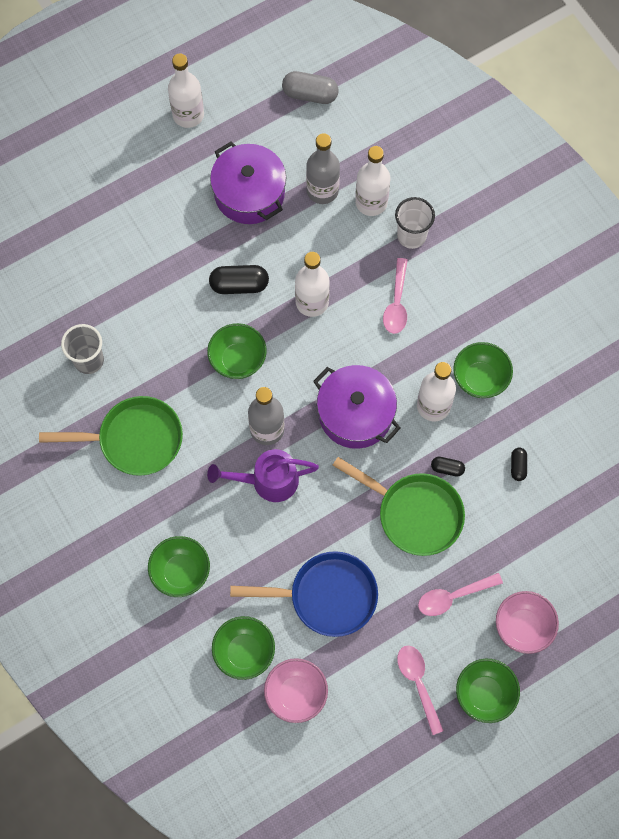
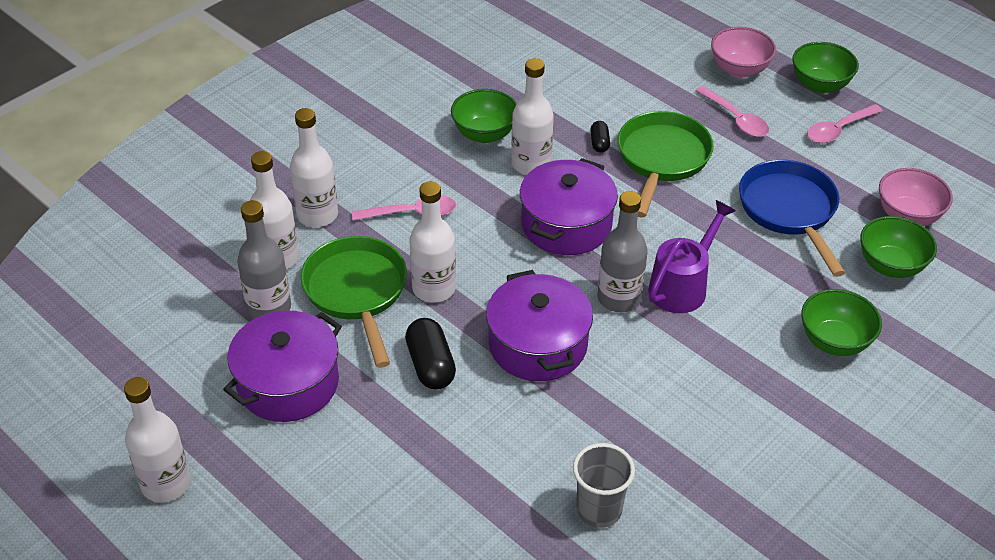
camera: 105 degrees left, 25 degrees down
green pan [39,396,183,476] -> green pan moved to [301,236,407,368]
green bowl [207,323,267,379] -> purple pot [486,270,593,381]
purple watering can [207,449,319,502] -> purple watering can turned 120 degrees counterclockwise [648,200,736,313]
grey capsule [282,71,339,104] -> none
white cup [395,197,435,249] -> white bottle [290,108,338,227]
black capsule [511,448,527,481] -> none

